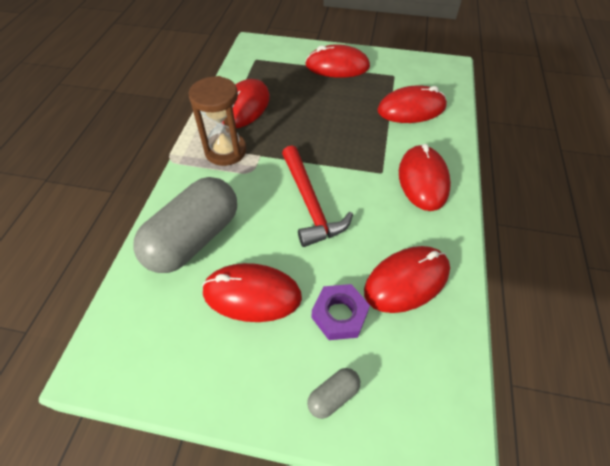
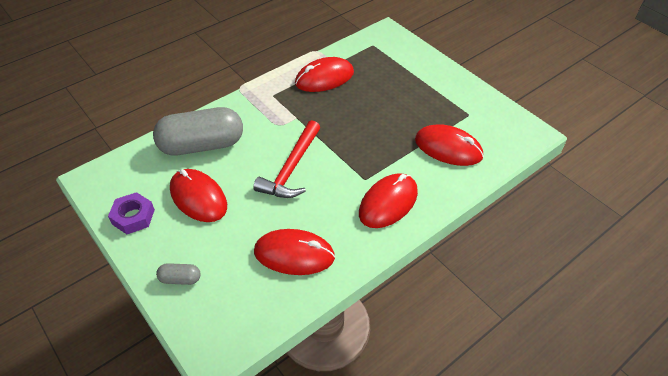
camera: 40 degrees right, 5 degrees down
brown hourglass [189,76,247,166] -> none
red mouse [305,44,370,78] -> none
purple nut [312,284,370,340] -> purple nut moved to [108,192,155,234]

